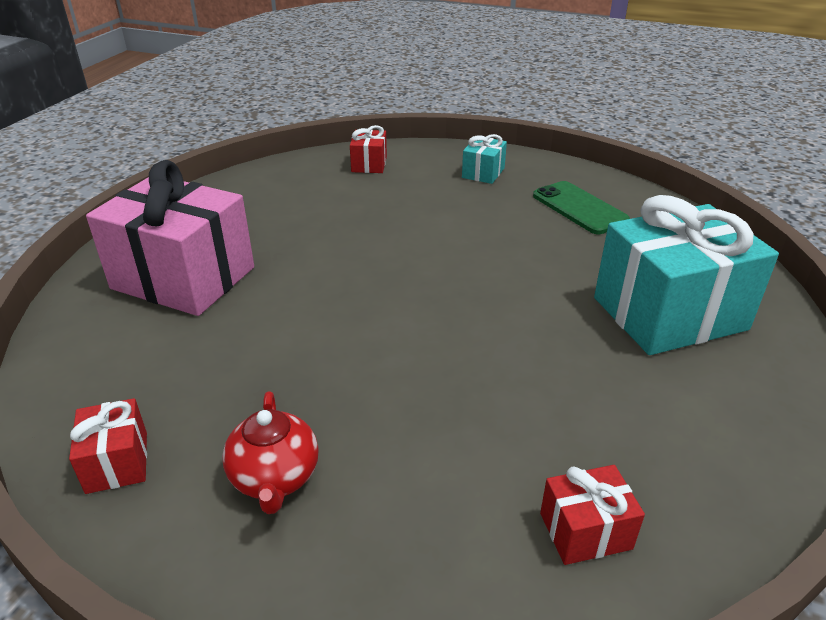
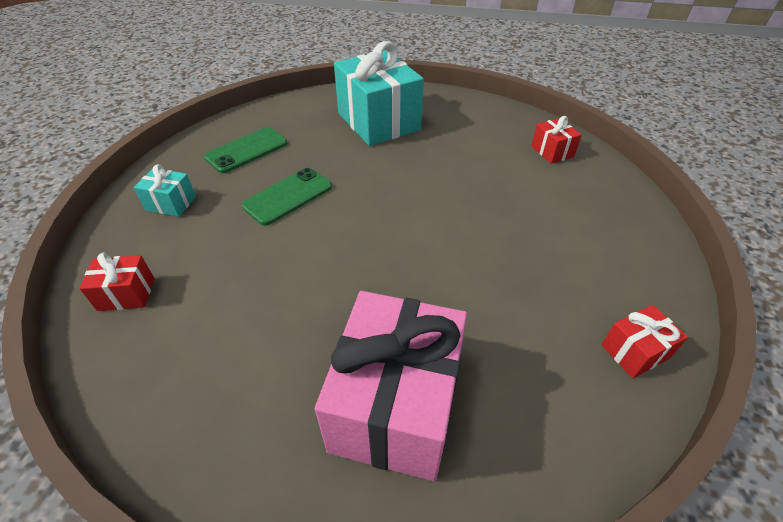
camera: 100 degrees left, 10 degrees up
red teapot [222,391,319,514] -> none
none -> green phone [242,168,332,226]

